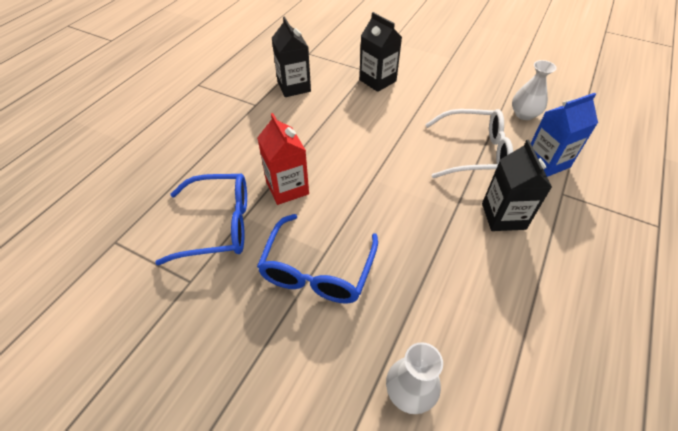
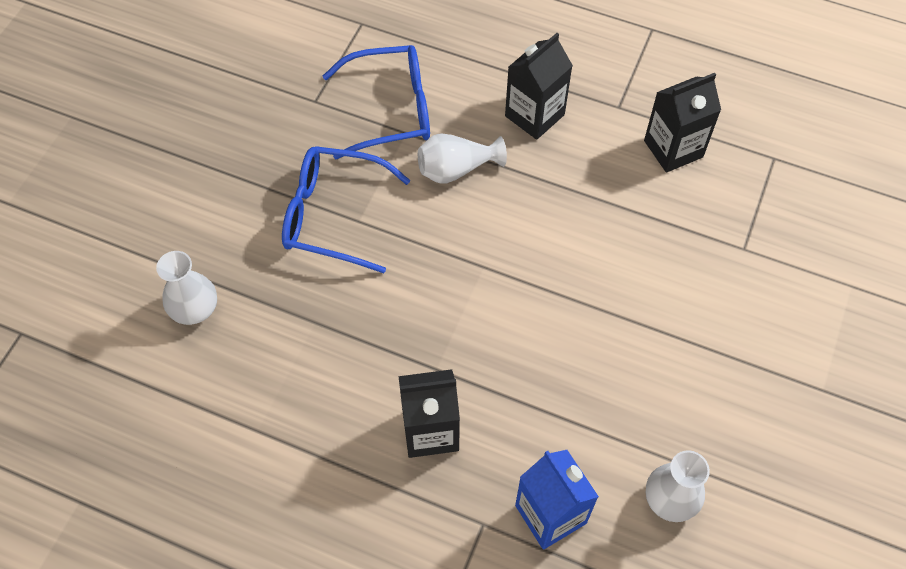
camera: 85 degrees right, 10 degrees up
blue glasses [155,173,247,265] -> blue glasses turned 90 degrees counterclockwise [323,45,430,160]
red carton [257,113,309,205] -> white vase [418,133,507,183]
black carton [359,12,402,92] -> black carton moved to [505,33,573,140]
white glasses [425,109,513,178] -> none

